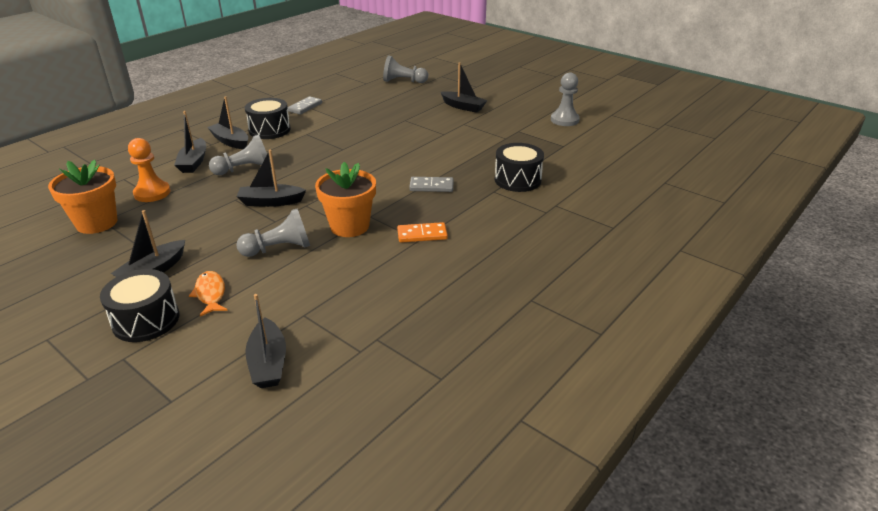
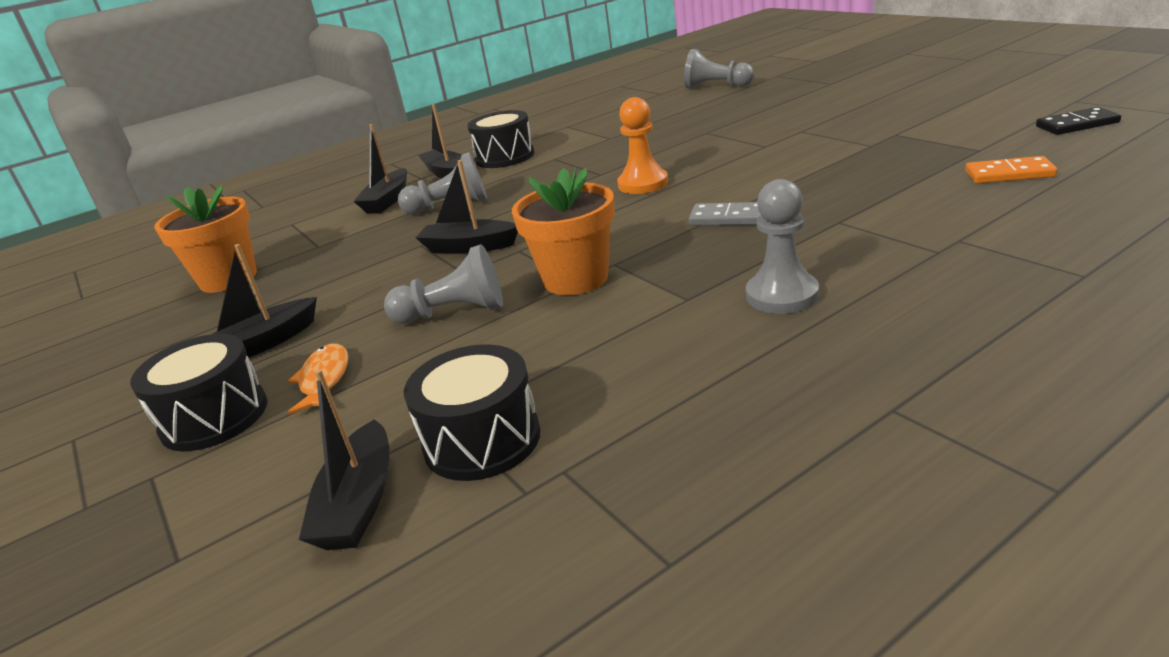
camera: 20 degrees right, 5 degrees down
orange pawn [128,138,171,202] -> orange pawn moved to [617,97,668,194]
grey domino [288,96,322,115] -> none
orange domino [397,222,448,243] -> orange domino moved to [965,156,1057,184]
black boat [441,62,488,113] -> none
black drum [495,143,544,192] -> black drum moved to [404,345,540,481]
grey pawn [551,72,580,126] -> grey pawn moved to [746,179,819,314]
none -> black domino [1036,107,1121,135]

